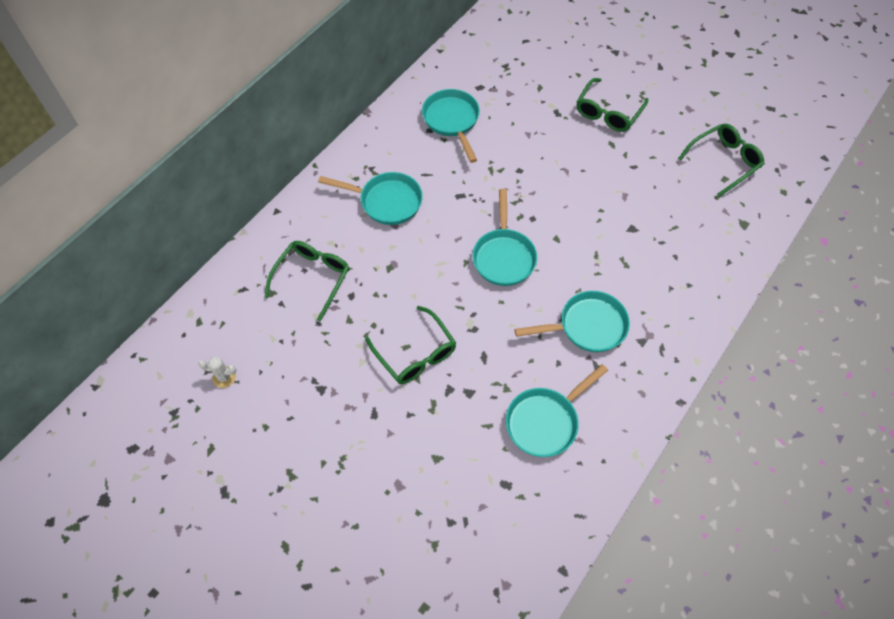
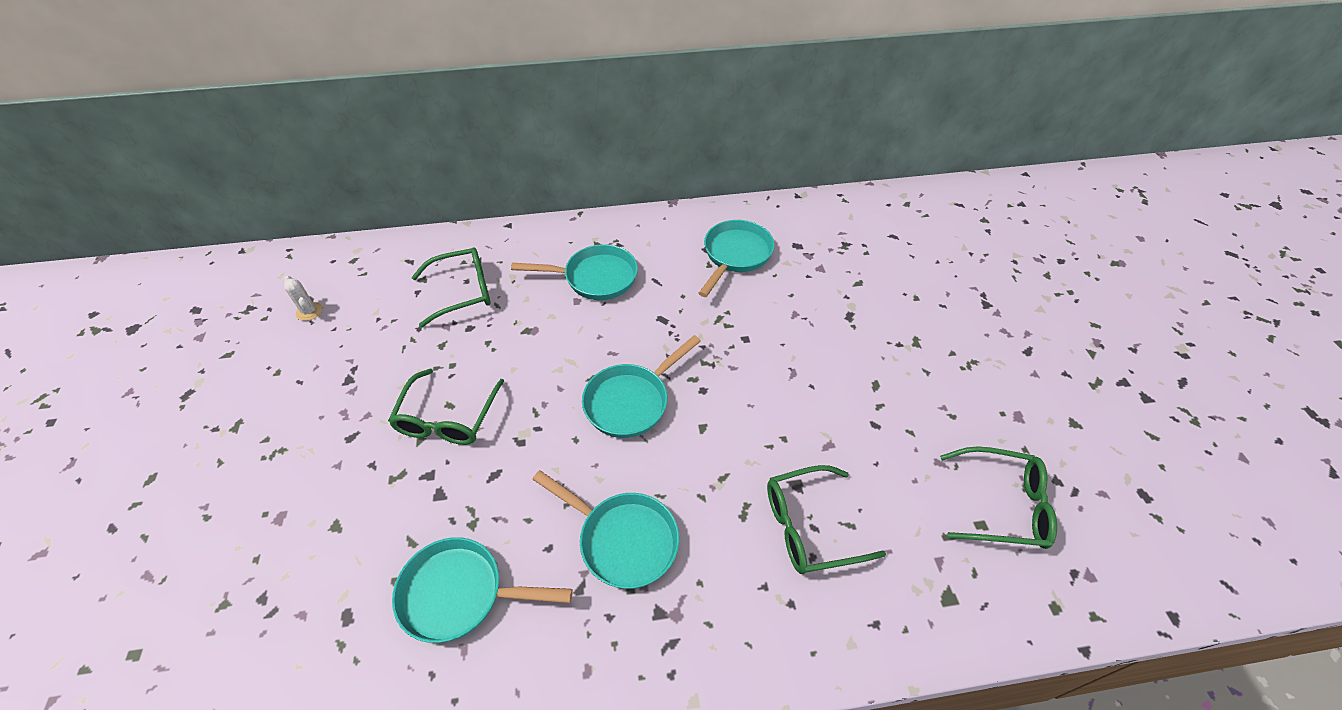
camera: 45 degrees right, 10 degrees down
turquoise pan [318,172,423,225] -> turquoise pan turned 60 degrees counterclockwise [511,244,638,300]
green glasses [577,78,648,132] -> green glasses moved to [767,465,886,574]

